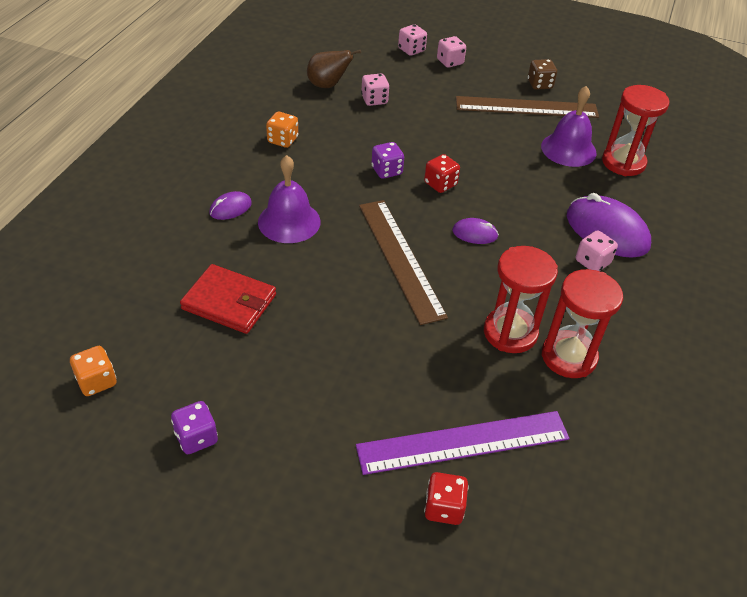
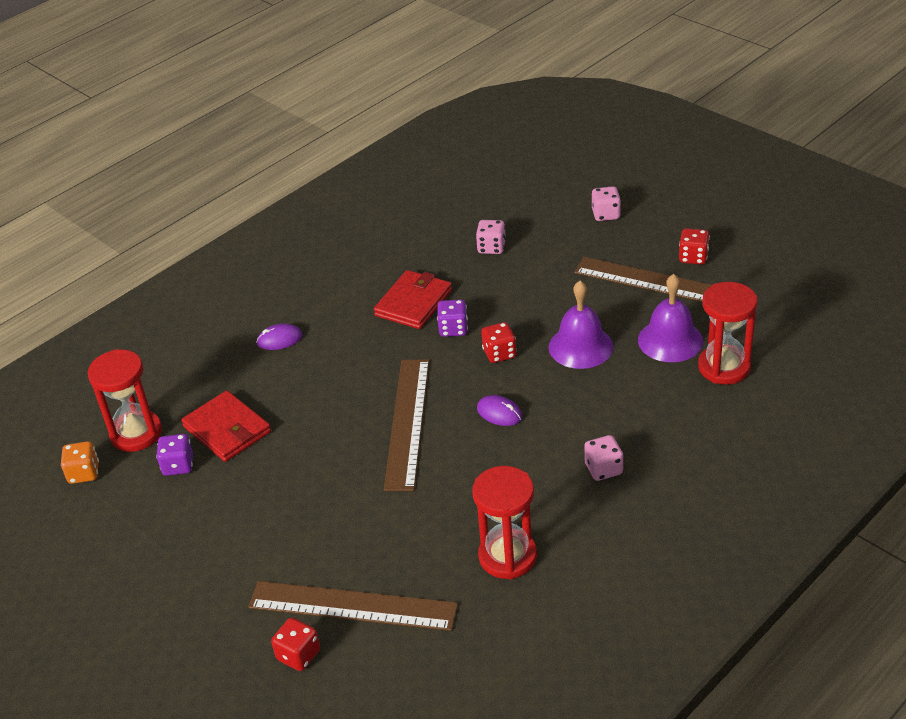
camera: 30 degrees right, 5 degrees down
purple dice [171,401,218,454] -> purple dice moved to [156,434,193,476]
purple bell [258,155,321,243] -> purple bell moved to [548,281,613,369]
orange dice [266,112,298,148] -> none
brown pear [307,50,361,88] -> none
purple ruler [356,411,570,475] -> brown ruler [248,581,458,631]
pink dice [398,24,427,56] -> none
red hourglass [484,246,558,353] -> red hourglass moved to [88,349,162,452]
brown dice [528,59,557,90] -> red dice [679,228,710,265]
purple mouse [567,193,651,258] -> none
none -> red wallet [374,270,452,329]

